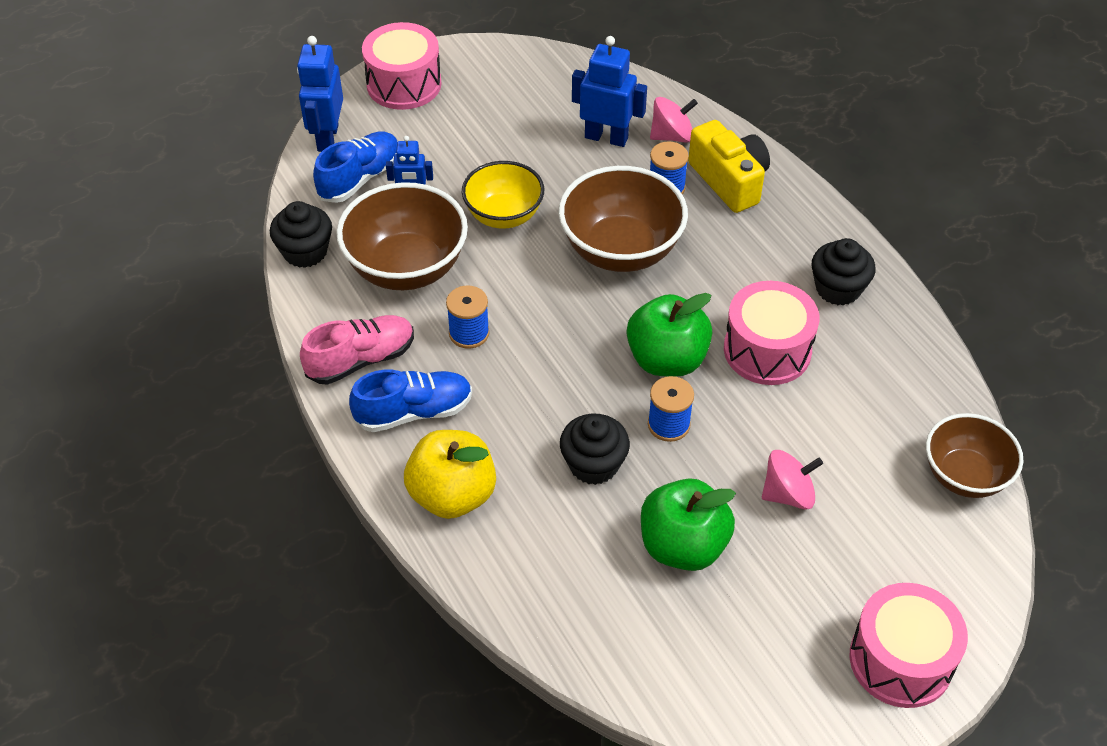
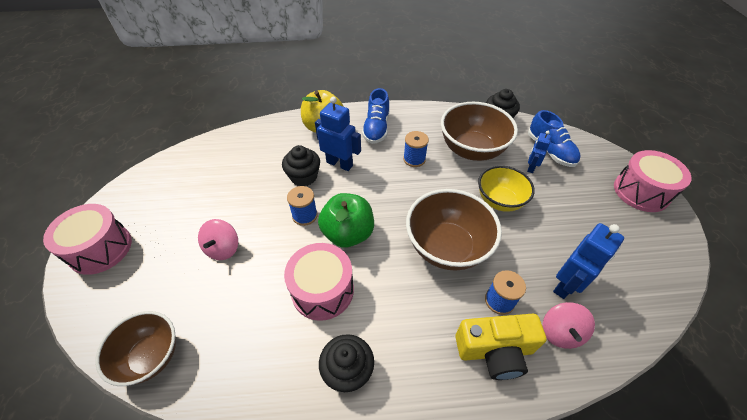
camera: 115 degrees right, 0 degrees up
blue robot [297,36,343,152] -> blue robot moved to [315,97,361,171]
pink shoe [300,315,414,385] -> none
green apple [641,478,736,571] -> none

